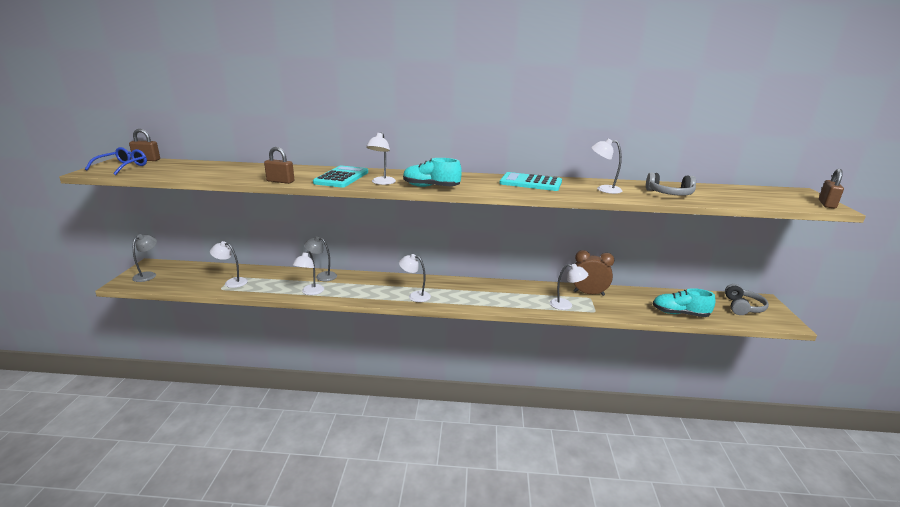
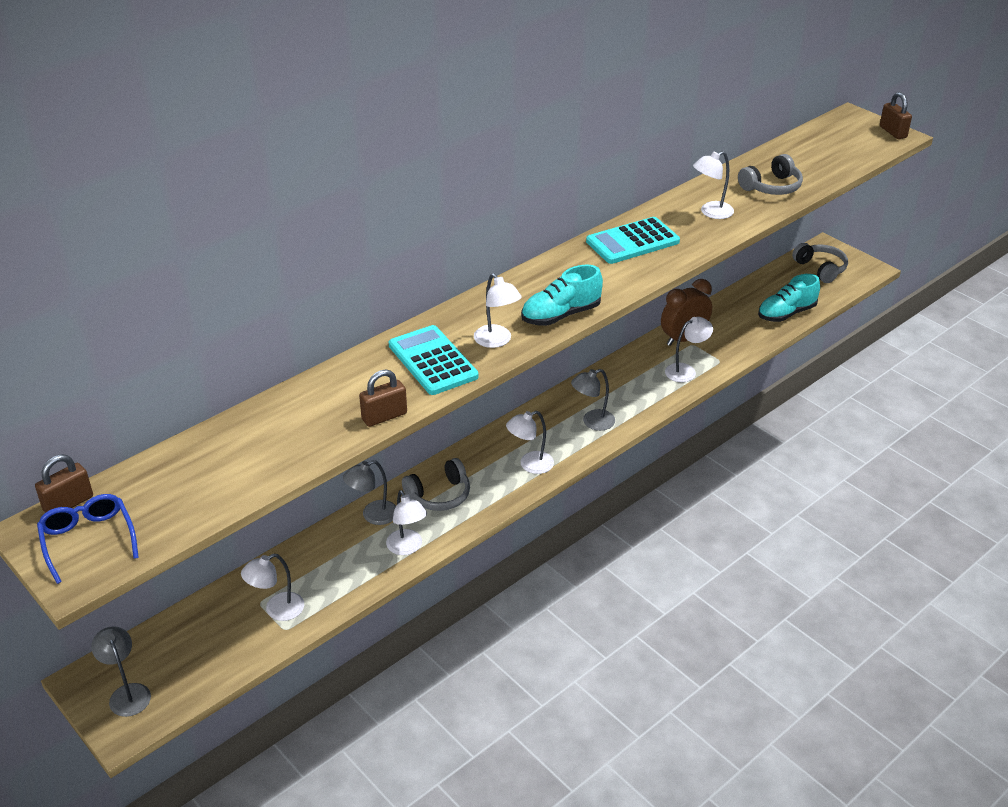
camera: 45 degrees left, 15 degrees up
none -> grey headphones [402,458,470,511]
none -> grey lamp [571,369,615,431]

